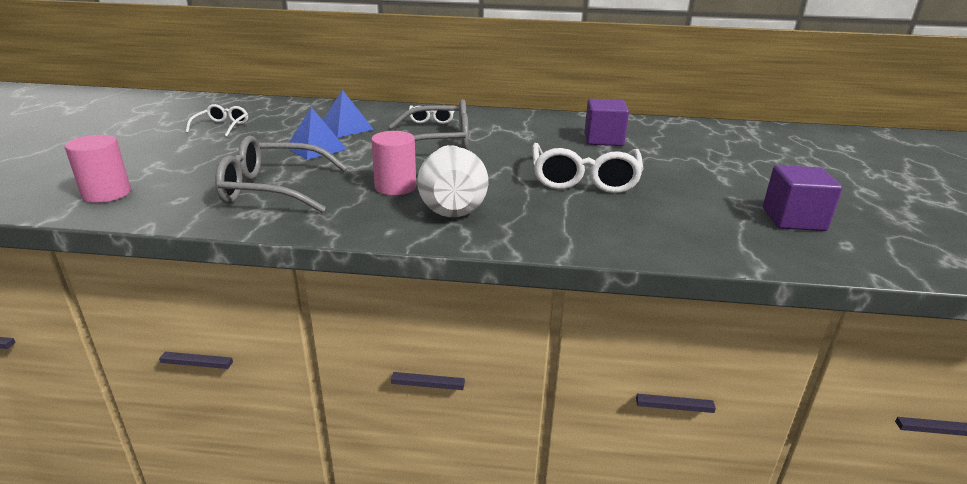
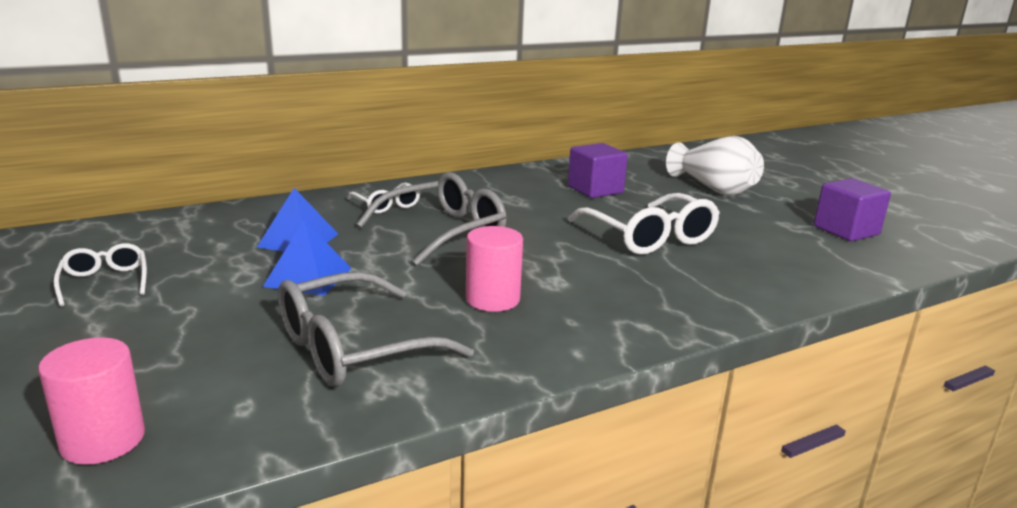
camera: 35 degrees left, 5 degrees down
white vase [417,145,488,217] -> white vase moved to [666,136,764,195]

